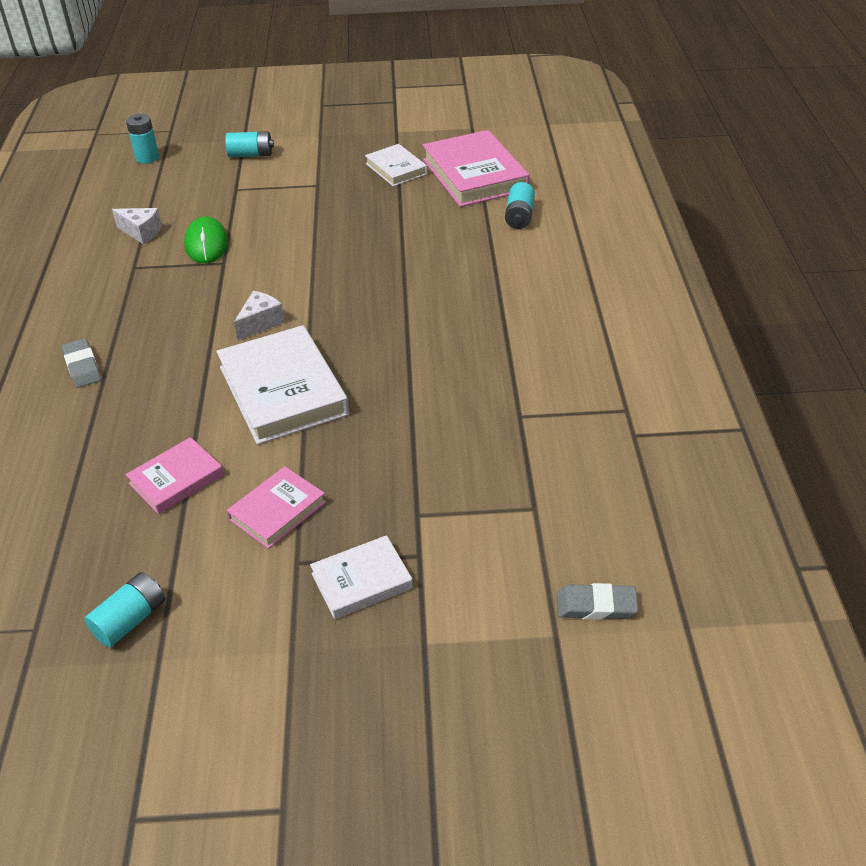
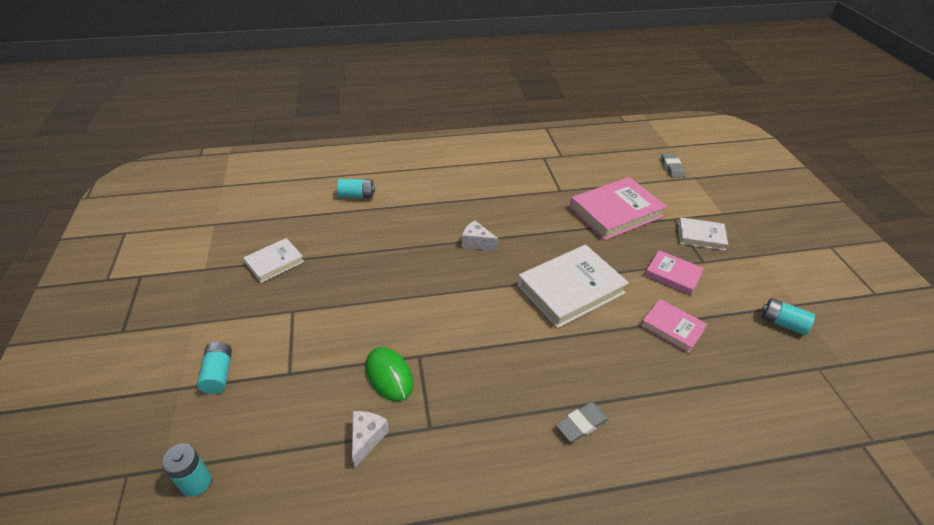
camera: 100 degrees left, 0 degrees up
green mouse [184,216,228,263] -> green mouse turned 75 degrees clockwise [366,347,413,401]
white cheese [234,291,285,341] -> white cheese moved to [462,220,498,251]
white book [310,535,413,619] -> white book turned 45 degrees counterclockwise [678,217,728,251]
pink book [423,130,530,207] -> pink book moved to [570,177,667,240]

